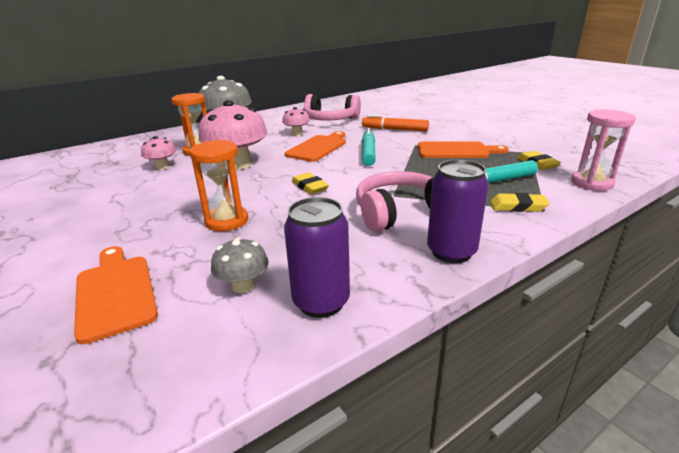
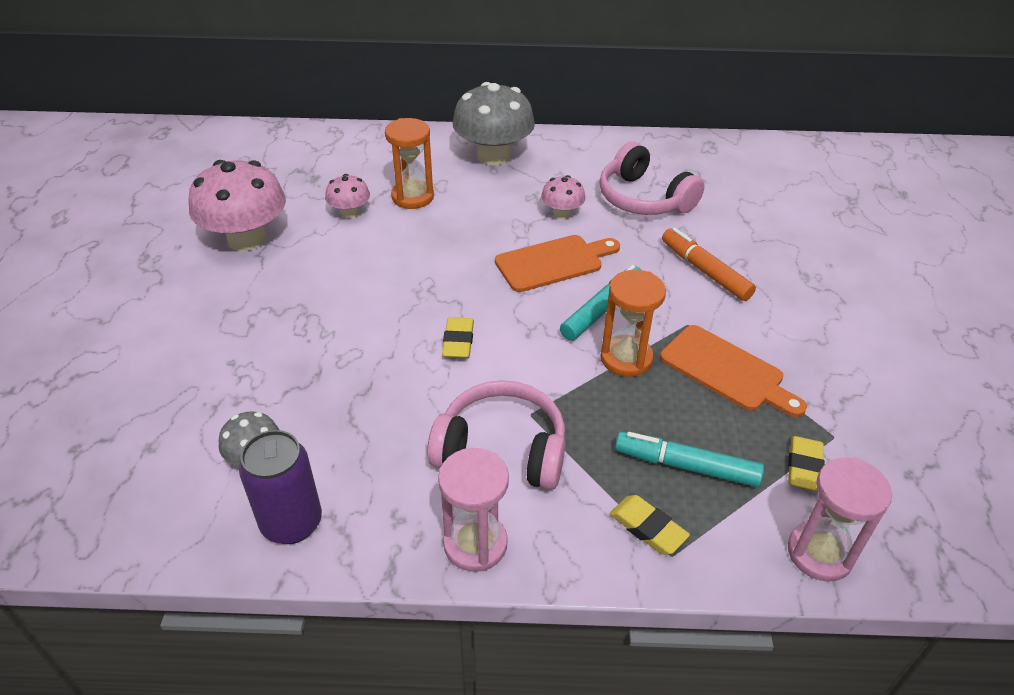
camera: 35 degrees right, 15 degrees up
orange cutting board [74,246,158,344] -> none
orange hourglass [189,140,248,231] -> orange hourglass moved to [601,270,666,377]
pink mushroom [198,100,267,170] -> pink mushroom moved to [188,160,286,251]
purple can [427,160,488,263] -> pink hourglass [438,448,509,572]

